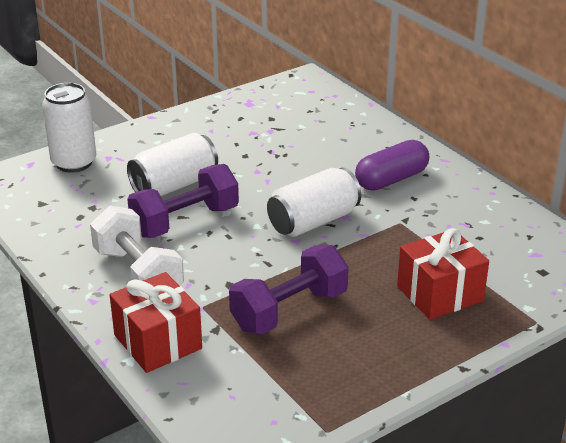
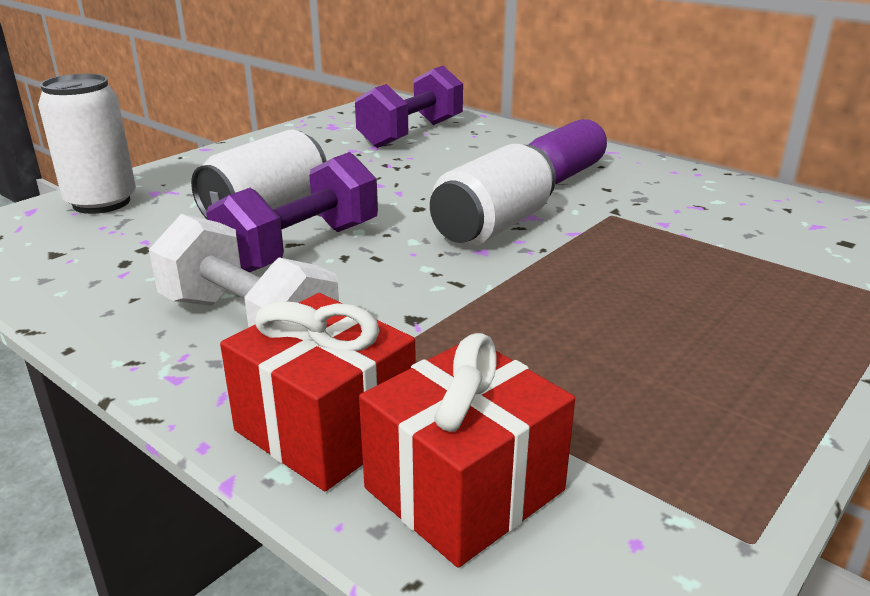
camera: 15 degrees left, 5 degrees down
purple dumbbell [229,245,349,335] -> purple dumbbell moved to [355,66,463,148]
red gift [397,228,489,320] -> red gift moved to [359,333,575,567]

